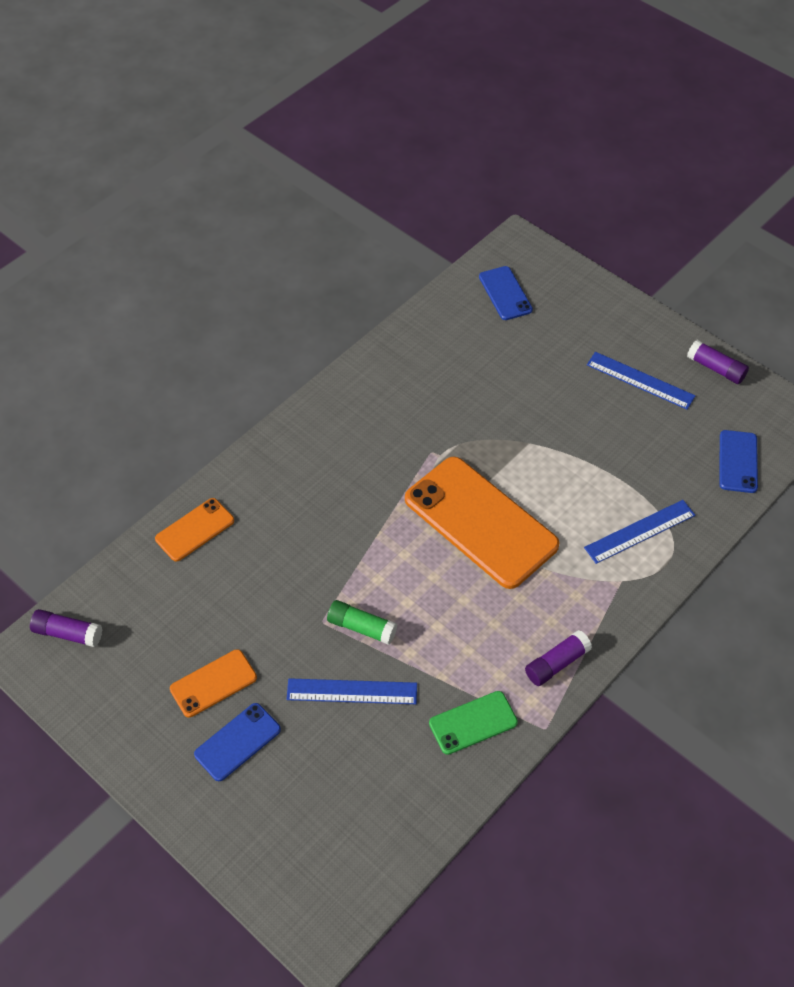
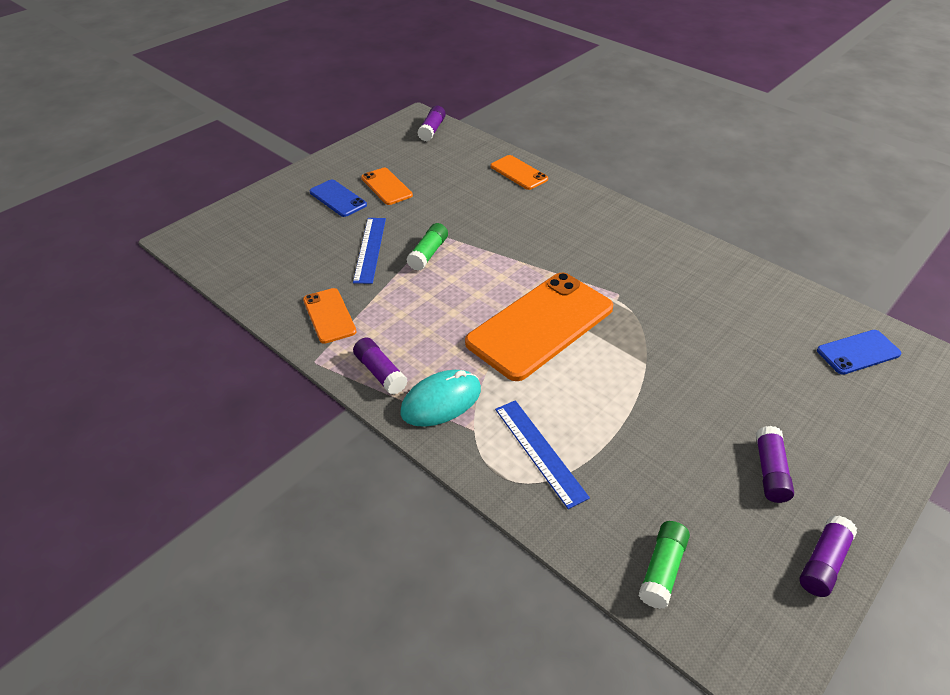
camera: 90 degrees right, 10 degrees down
green phone [429,691,518,755] -> orange phone [303,288,357,344]
blue ruler [587,352,696,409] -> purple glue stick [756,426,794,503]
blue phone [719,430,758,493] -> green glue stick [638,521,690,609]
none -> turquoise mouse [400,370,481,427]

